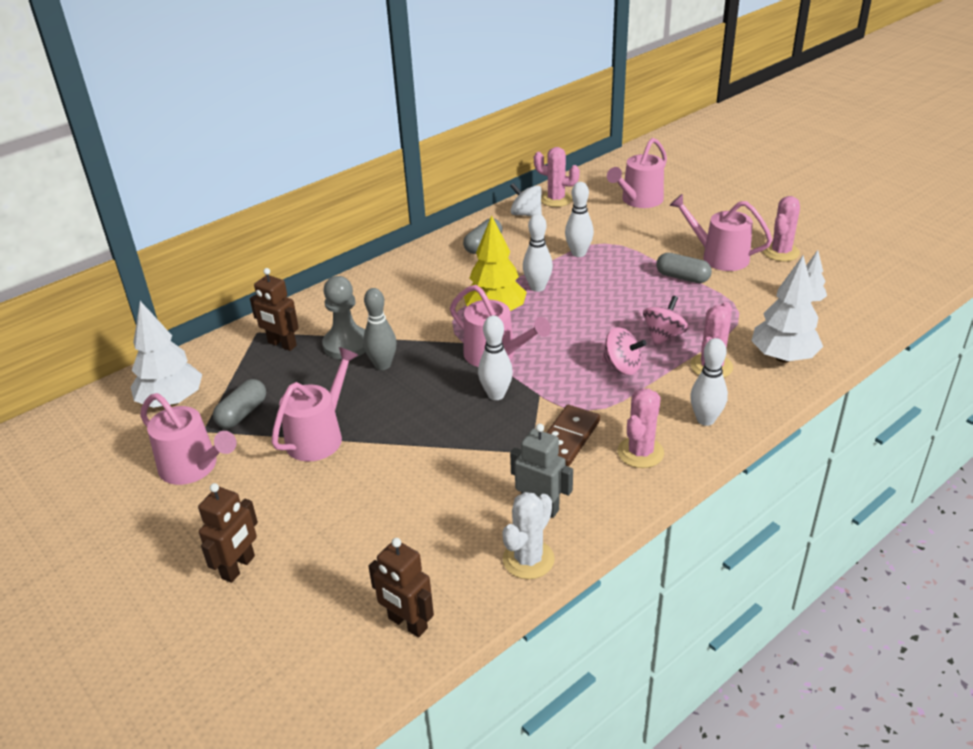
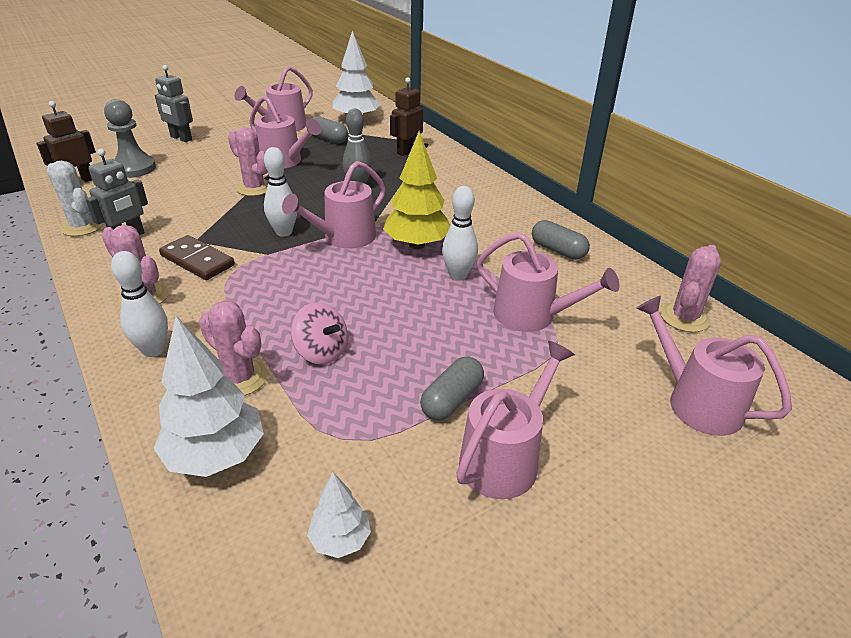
camera: 95 degrees right, 0 degrees up
brown robot [198,483,258,583] -> grey robot [155,65,193,142]
grey pawn [322,276,365,359] -> grey pawn moved to [104,99,156,178]
white spinning top [510,183,542,217] -> none
white bowling pin [565,182,594,257] -> pink watering can [477,232,619,332]
pink spinning top [602,327,647,375] -> none
pink cactus [763,196,800,262] -> pink cactus moved to [228,127,268,196]

